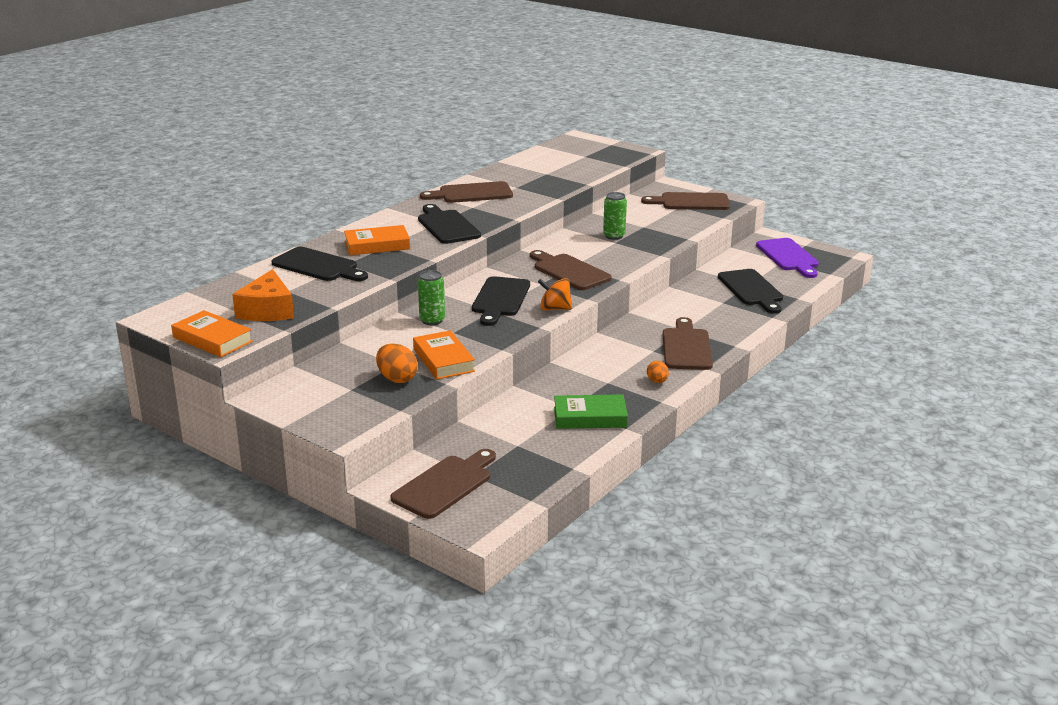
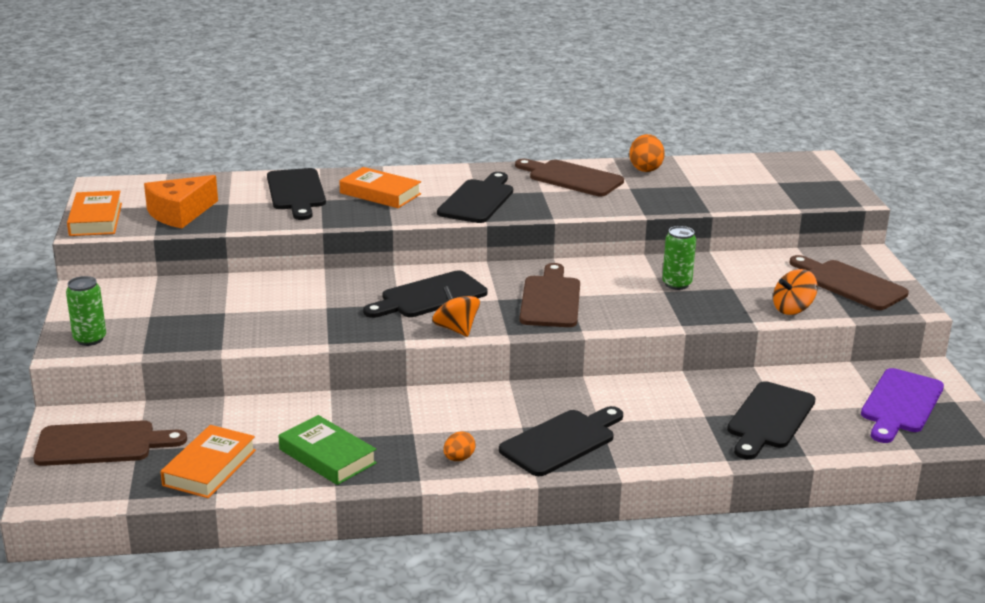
camera: 45 degrees right, 0 degrees up
orange egg [376,343,418,383] -> orange egg moved to [629,134,665,172]
orange book [413,330,475,379] -> orange book moved to [160,425,256,498]
green can [418,270,445,325] -> green can moved to [66,276,106,346]
brown cutting board [662,317,713,370] -> black cutting board [499,406,623,476]
none -> orange spinning top [773,269,818,315]

